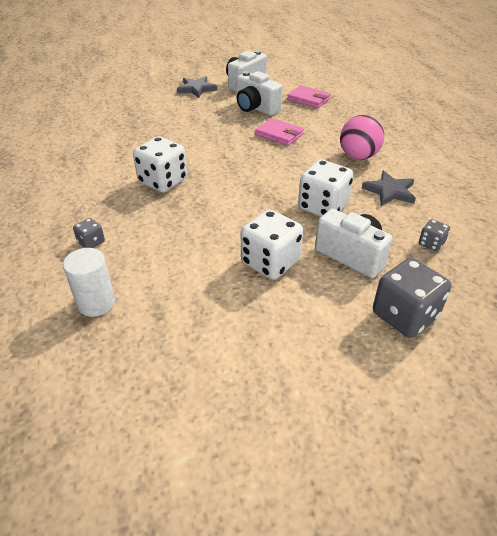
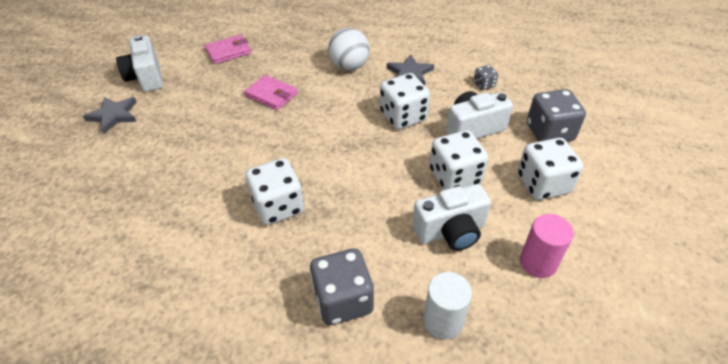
camera: 60 degrees left, 5 degrees up
grey dice [73,218,105,248] -> grey dice [310,248,374,325], size x2.05
white camera [237,71,282,115] -> white camera moved to [412,184,491,251]
pink wallet [255,118,304,146] -> pink wallet turned 60 degrees clockwise [244,75,298,110]
pink ball [340,115,384,160] -> white ball [328,28,370,71]
none -> white dice [518,138,583,200]
none -> pink cylinder [520,214,574,278]

